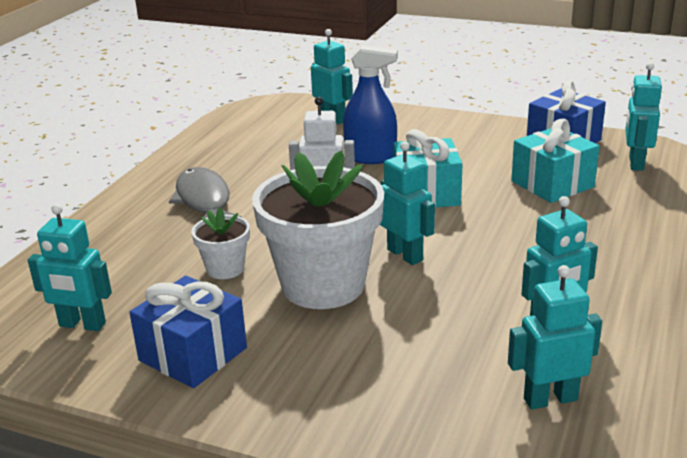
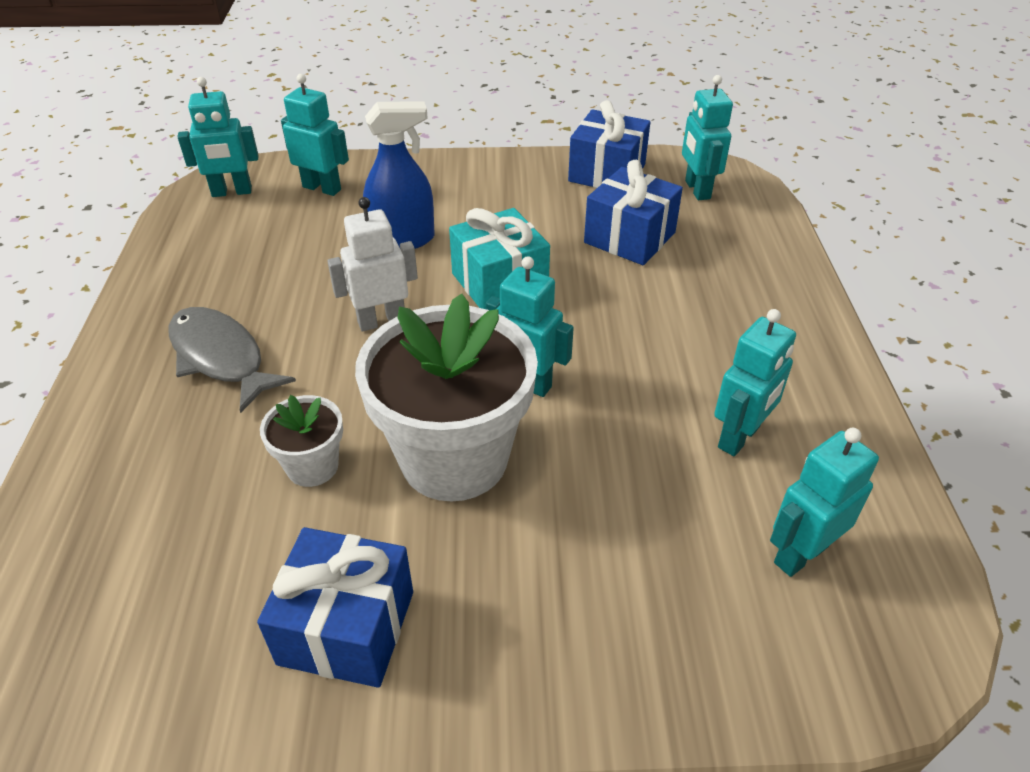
camera: 25 degrees left, 15 degrees up
turquoise robot [28,204,112,331] -> turquoise robot moved to [177,77,259,197]
turquoise gift [511,119,600,203] -> blue gift [584,160,683,265]

